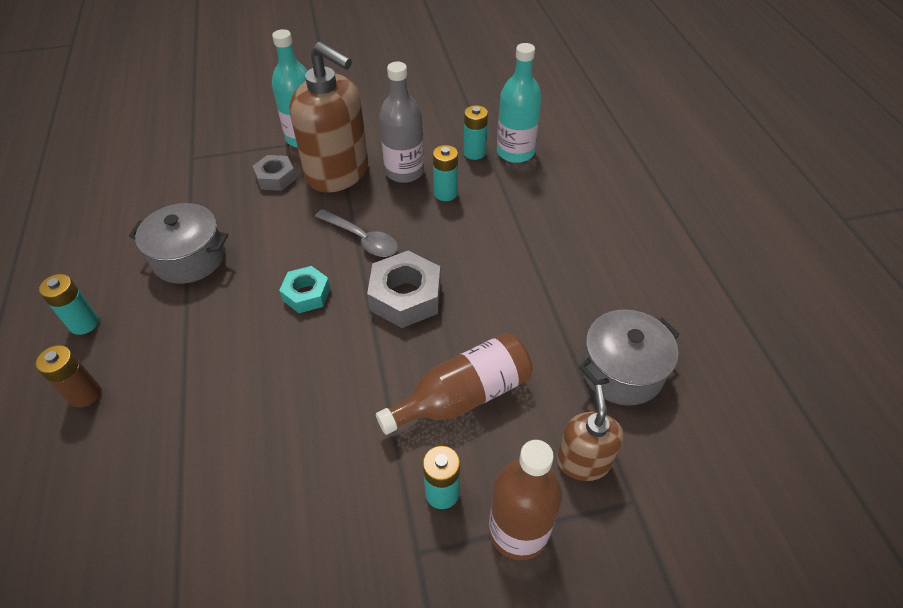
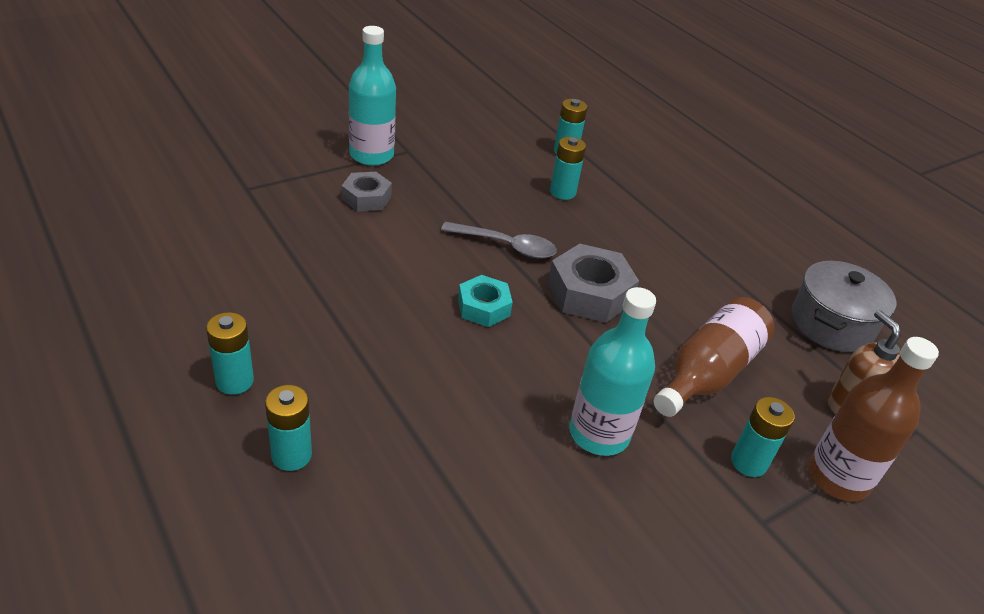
camera: 25 degrees left, 10 degrees down
brown battery [36,345,101,408] -> turquoise battery [265,385,312,471]
grey pot [129,203,228,284] -> none
brown soap dispenser [290,41,368,193] -> none
grey bottle [379,62,424,183] -> none
turquoise bottle [497,43,542,163] -> turquoise bottle moved to [569,287,656,456]

